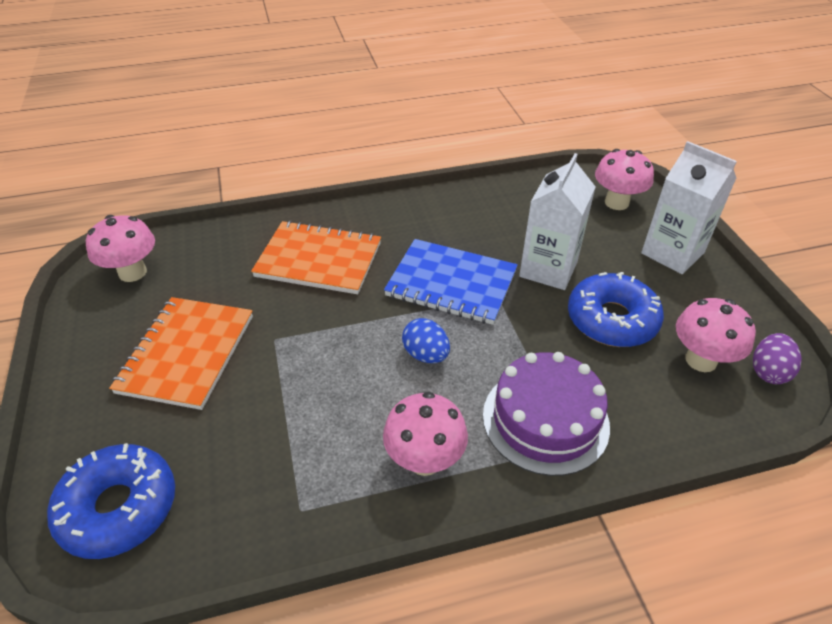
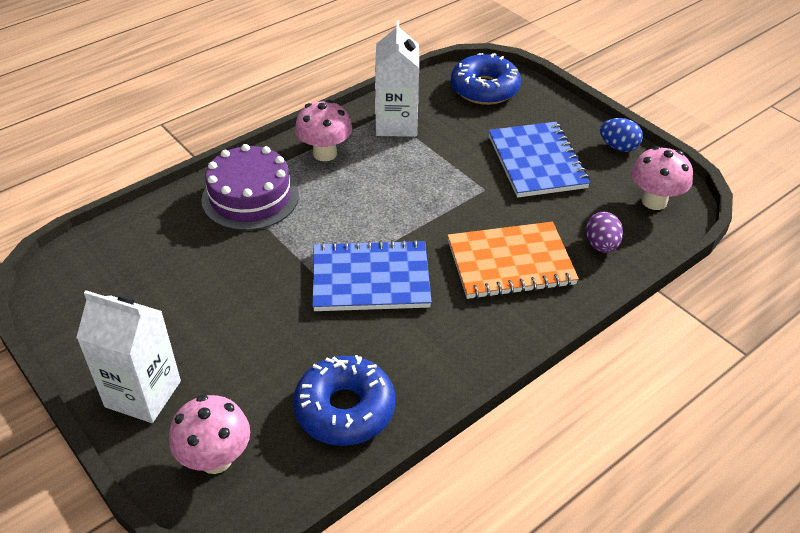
camera: 155 degrees right, 0 degrees up
orange notebook [109,297,253,410] -> blue notebook [488,122,590,198]
blue egg [402,318,450,363] -> blue egg moved to [600,118,643,152]
white carton [519,153,596,290] -> white carton moved to [375,20,419,137]
blue donut [568,272,664,347] -> blue donut moved to [293,355,395,446]
pink mushroom [676,298,756,372] -> none
purple egg [753,333,802,384] -> purple egg moved to [586,212,623,253]

